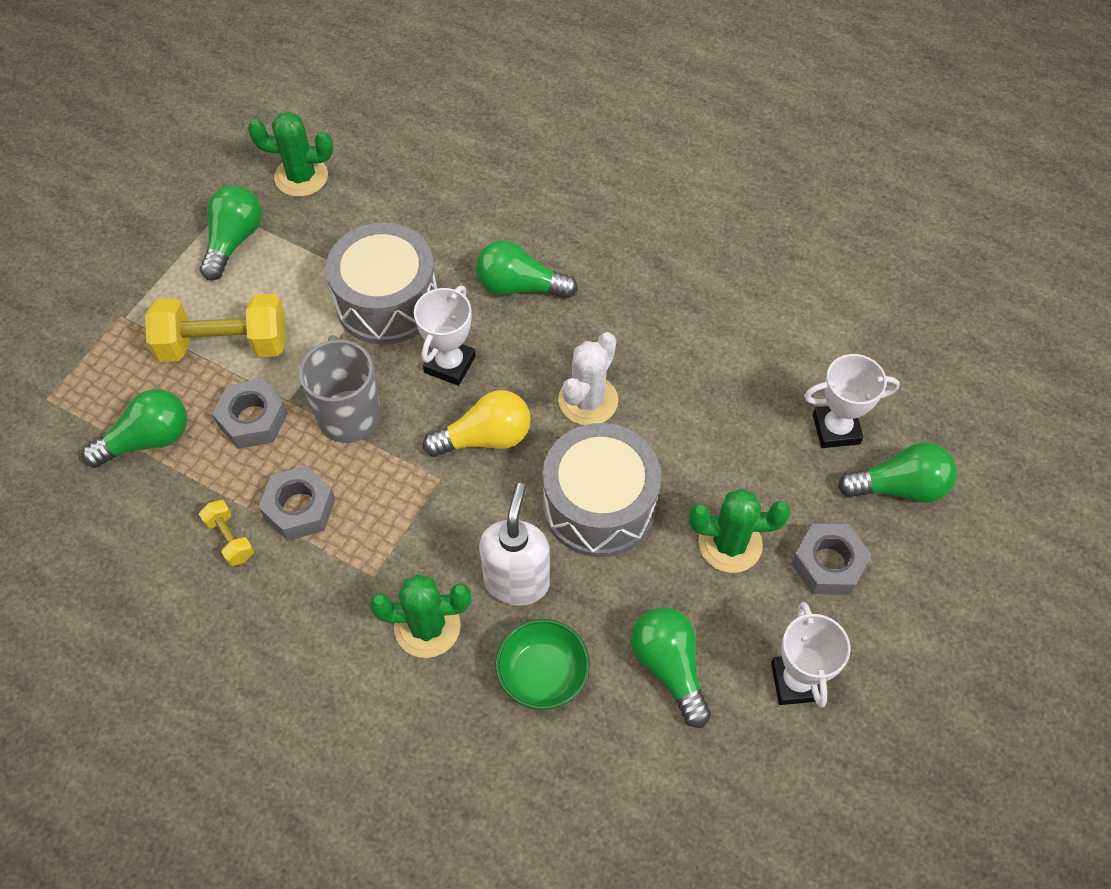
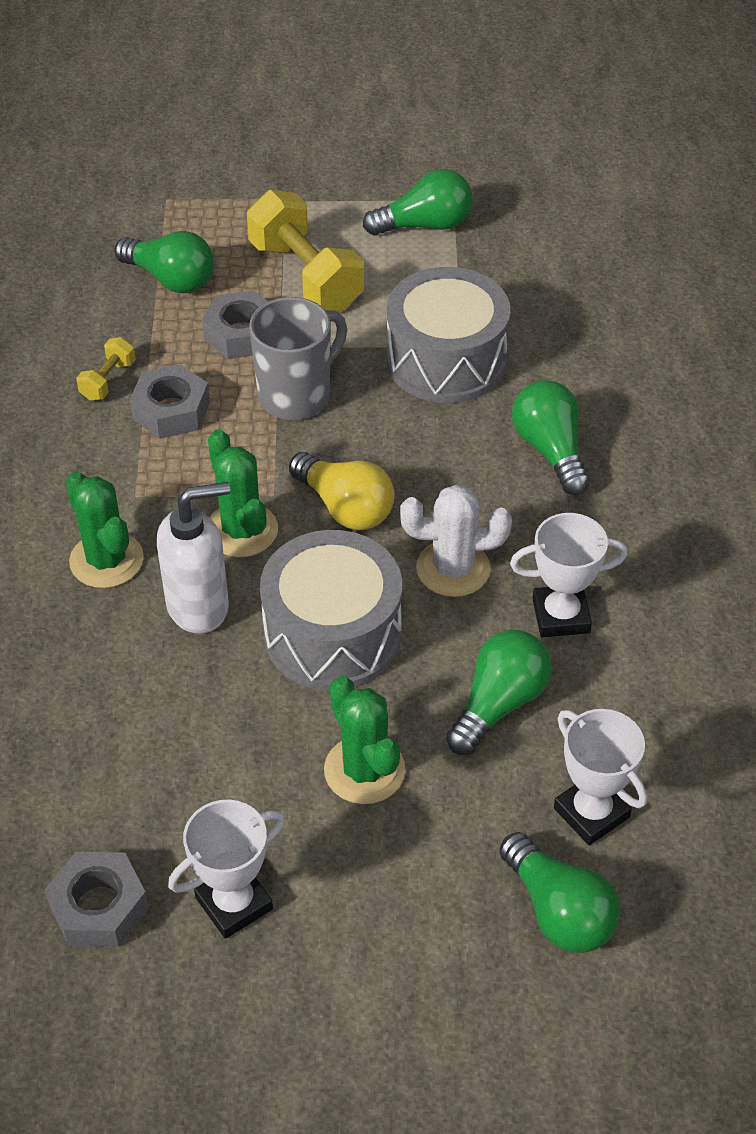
camera: 60 degrees right, 10 degrees down
green cactus [248,111,333,197] -> green cactus moved to [208,429,278,557]
white trophy [414,286,476,386] -> white trophy moved to [510,513,628,637]
green bowl [495,619,590,710] -> none
green light bulb [631,607,711,728] -> green light bulb moved to [446,630,552,755]
grey nut [791,524,872,595] -> grey nut moved to [45,852,149,947]

